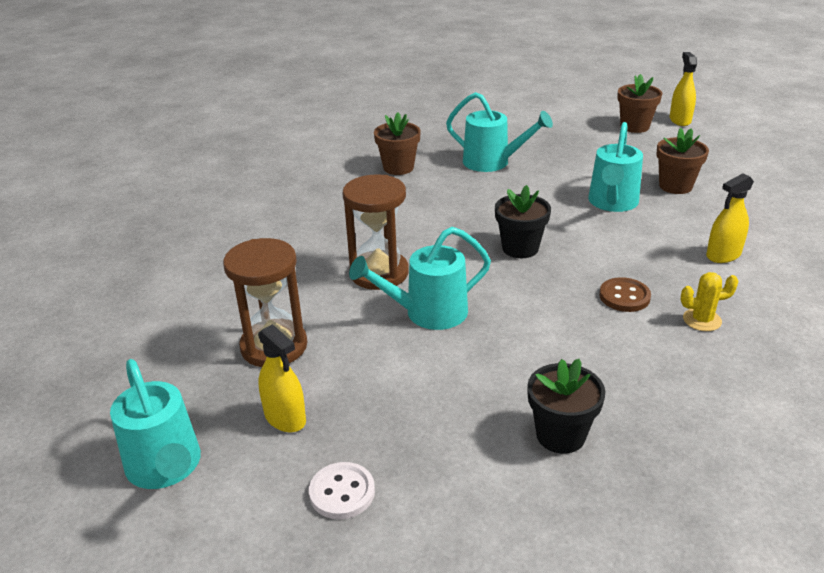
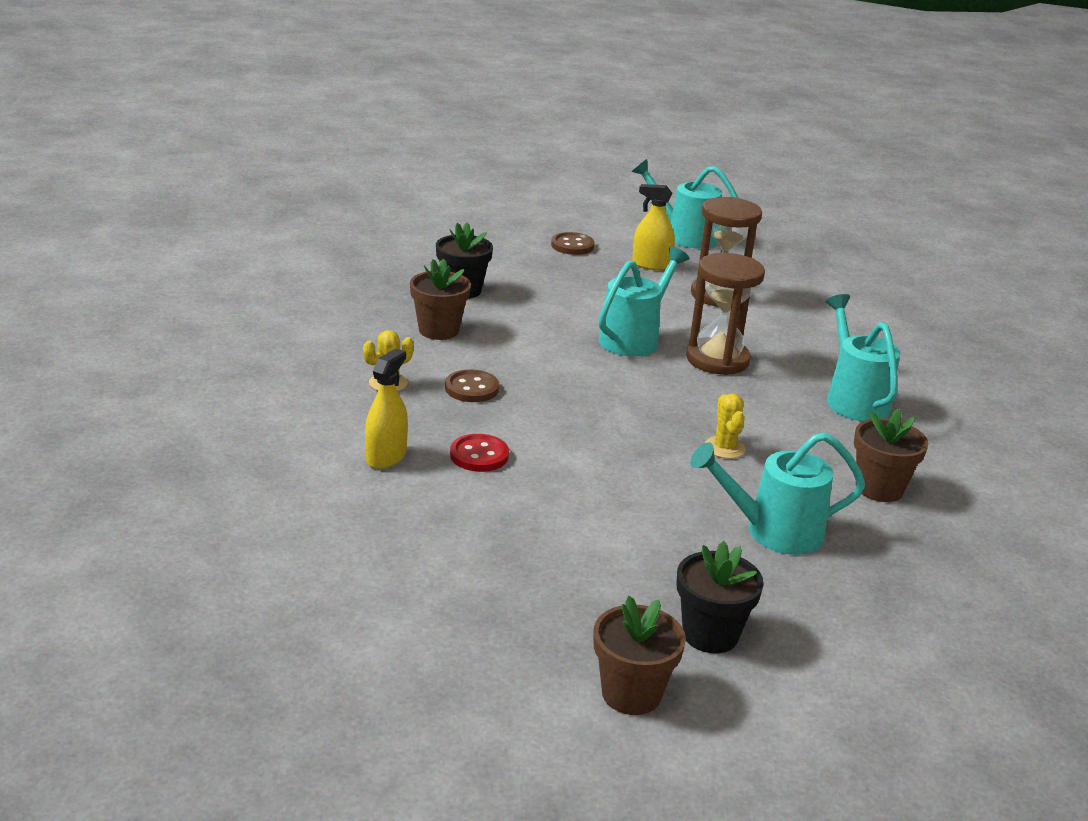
camera: 145 degrees right, 5 degrees down
white button [309,462,375,519] -> brown button [551,232,595,255]
black flower pot [495,185,551,258] -> black flower pot moved to [676,541,764,654]
turquoise watering can [588,122,643,212] -> turquoise watering can moved to [826,294,900,421]
brown flower pot [656,128,709,194] -> brown flower pot moved to [410,259,471,340]
yellow spray bottle [670,52,697,126] -> none
none -> red button [450,434,509,472]
none -> yellow cactus [705,393,746,459]

